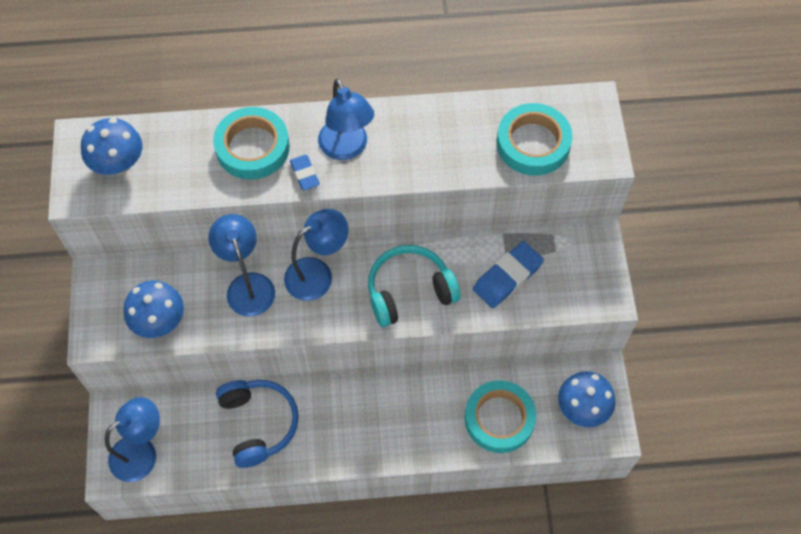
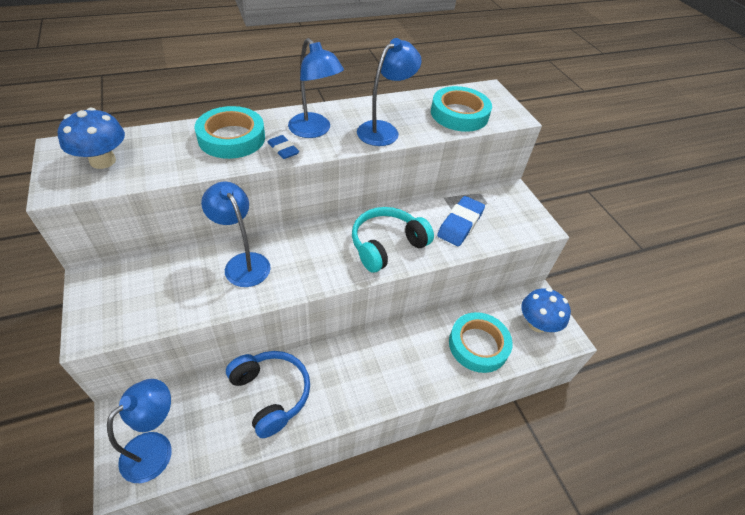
camera: 20 degrees left, 15 degrees down
blue mushroom [123,281,184,338] -> none
blue lamp [284,209,348,301] -> blue lamp moved to [357,38,422,146]

